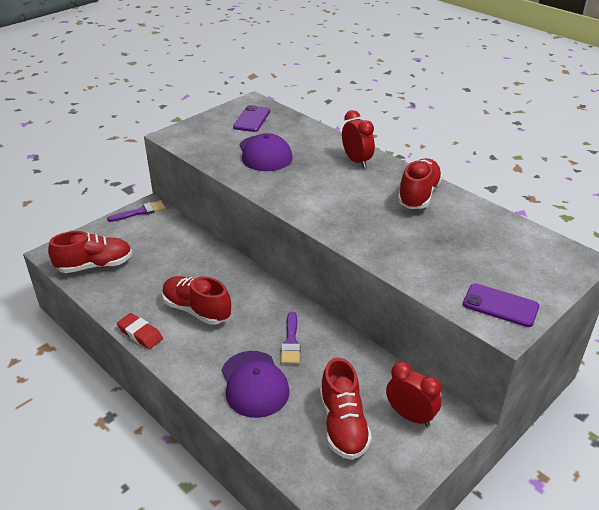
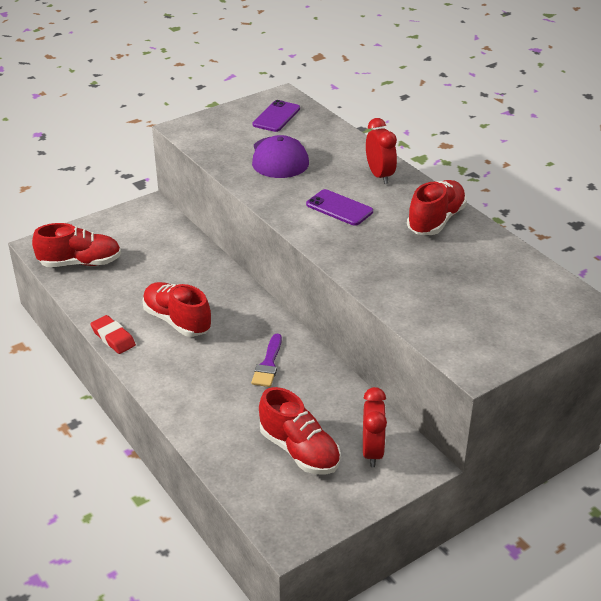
camera: 10 degrees right, 0 degrees up
purple brush [107,200,165,222] -> none
purple cap [222,351,290,418] -> none
red shoe [320,358,372,460] -> red shoe turned 45 degrees counterclockwise [259,387,341,475]
red clock [386,362,441,427] -> red clock turned 45 degrees clockwise [363,387,387,467]
purple phone [463,283,539,327] -> purple phone moved to [306,189,373,226]

